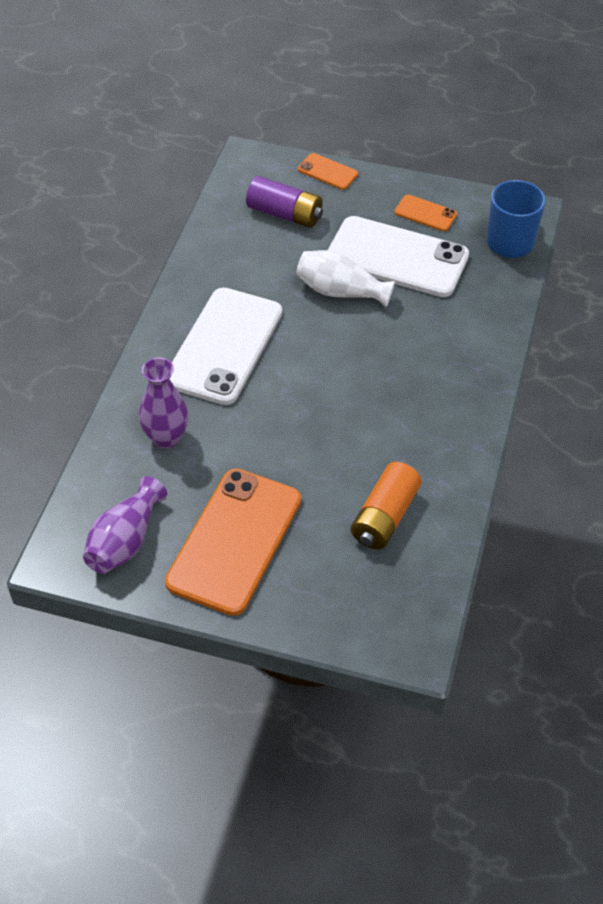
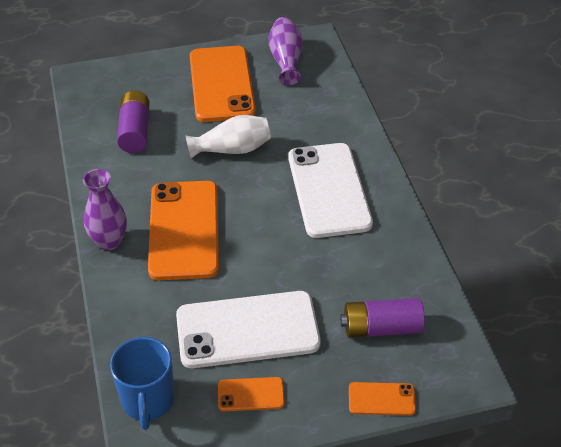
camera: 150 degrees right, 5 degrees down
purple vase [139,357,189,449] -> purple vase moved to [83,169,127,250]
white vase [296,250,395,307] -> white vase moved to [186,115,271,159]
orange battery [351,462,422,549] -> purple battery [117,91,150,153]
none -> orange phone [148,181,219,280]

